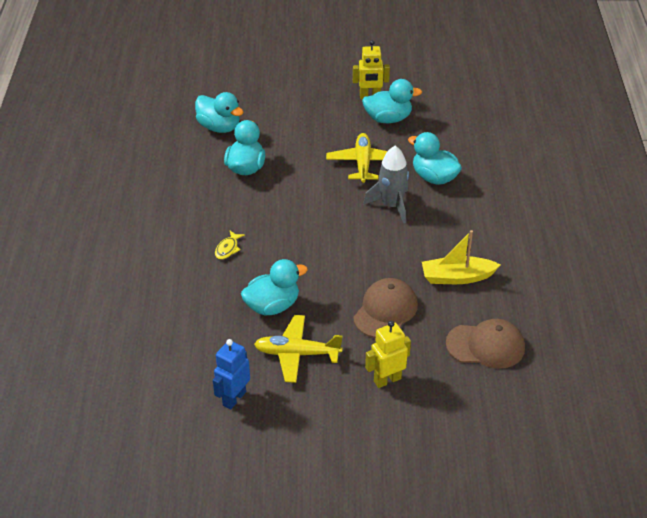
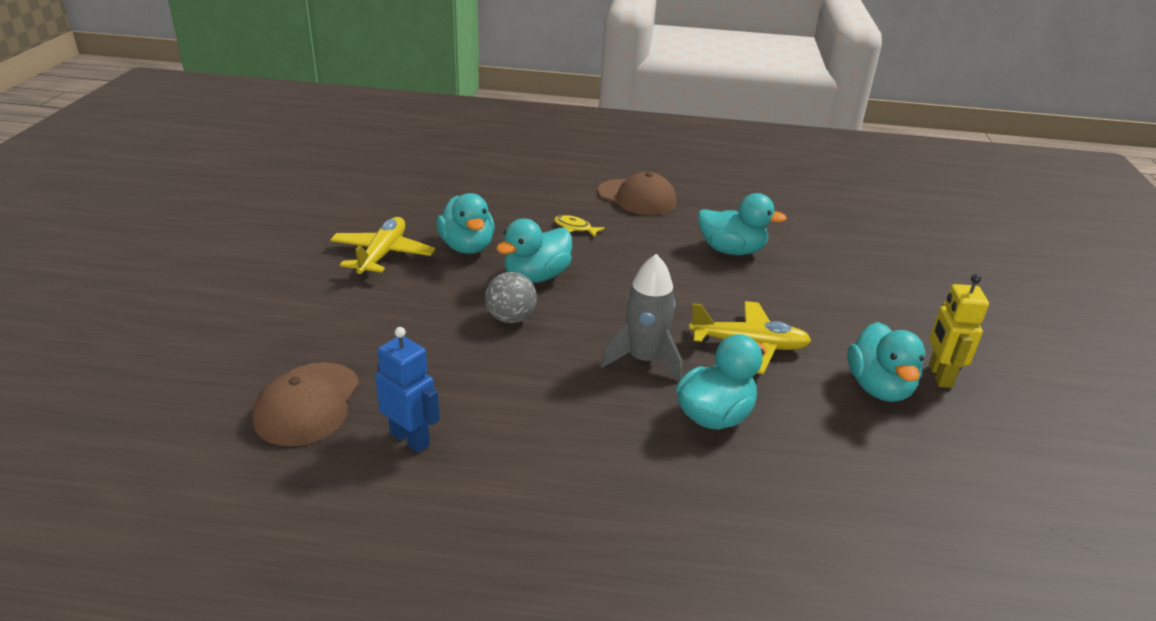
camera: 95 degrees right, 10 degrees down
turquoise duck [195,92,244,133] -> turquoise duck moved to [496,219,572,283]
blue robot [213,339,250,409] -> blue robot moved to [375,327,440,453]
brown cap [353,278,418,338] -> brown cap moved to [598,172,676,215]
yellow robot [365,321,411,388] -> none
yellow boat [422,230,500,284] -> none
none -> grey ball [485,272,537,323]

